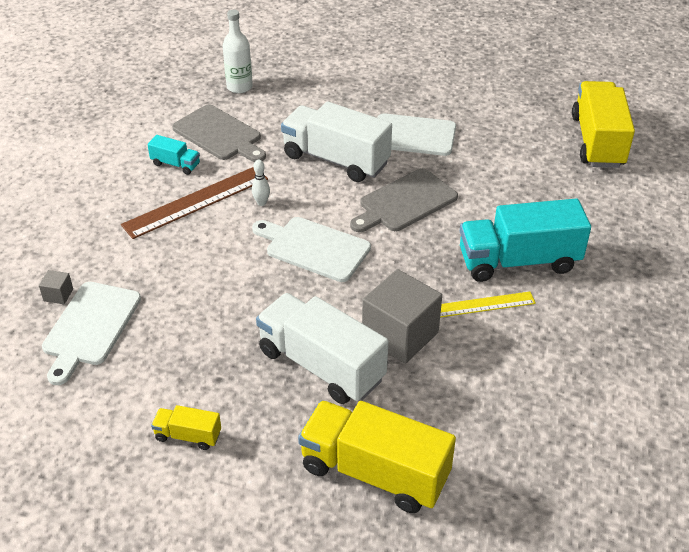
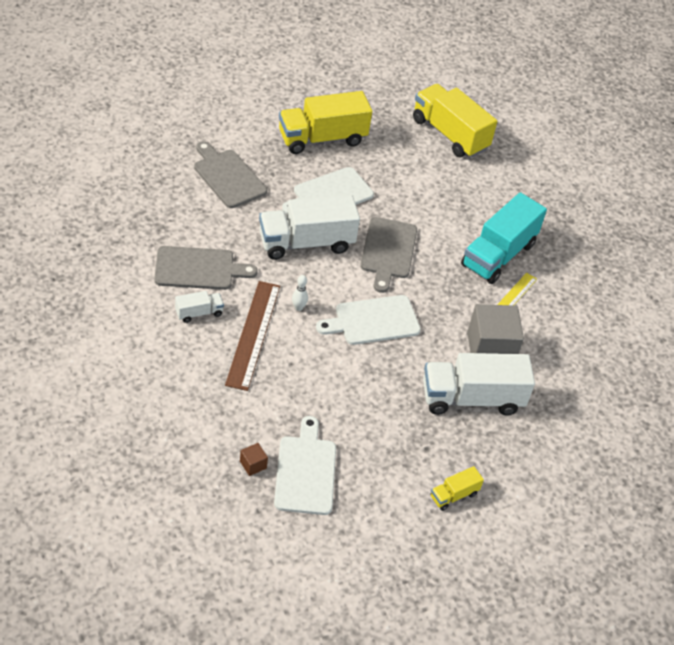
camera: 50 degrees left, 5 degrees up
grey cube [39,270,73,304] -> brown cube [240,443,268,476]
white cutting board [42,282,141,385] -> white cutting board turned 150 degrees counterclockwise [274,416,336,515]
turquoise truck [147,135,200,175] -> white truck [175,291,224,323]
white bottle [223,10,253,94] -> none
yellow truck [298,400,456,513] -> yellow truck moved to [279,91,372,154]
none -> grey cutting board [194,141,267,208]

